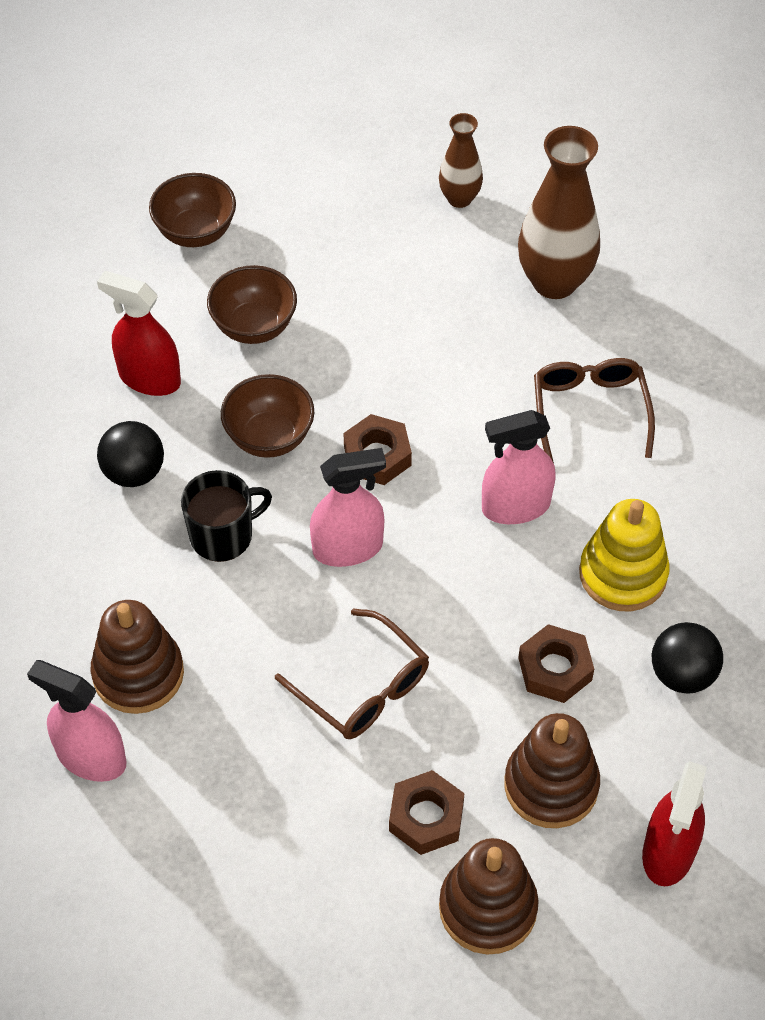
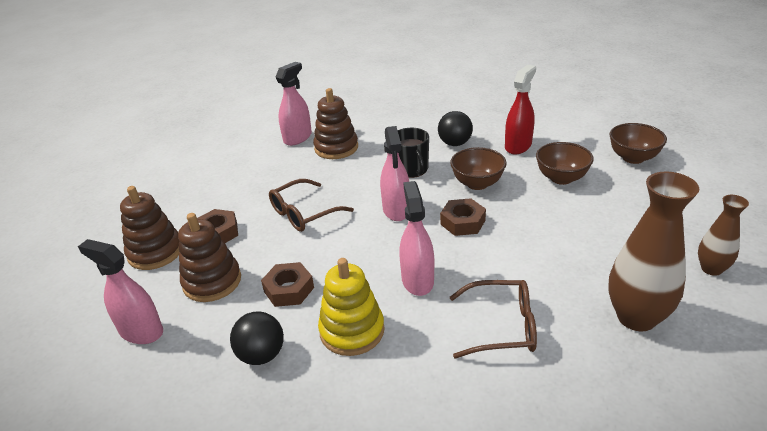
camera: 100 degrees right, 20 degrees down
red spray bottle [642,761,707,886] -> pink spray bottle [78,239,163,344]

